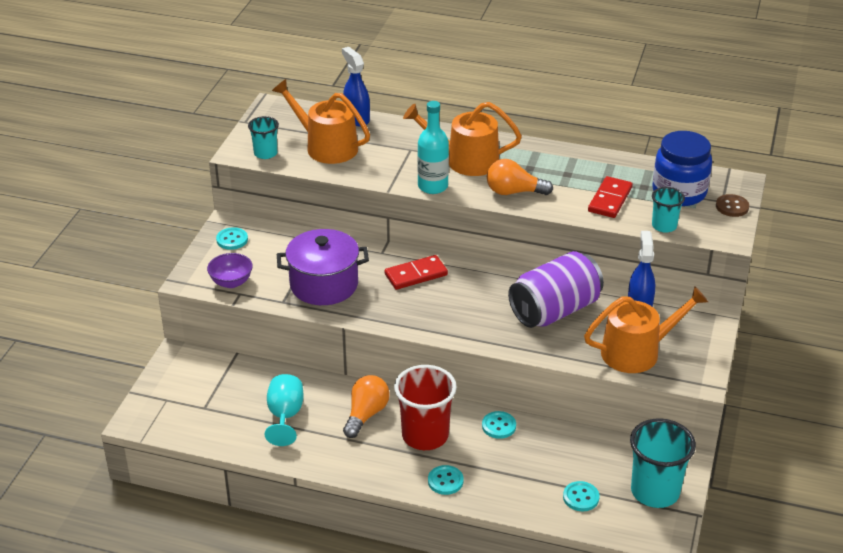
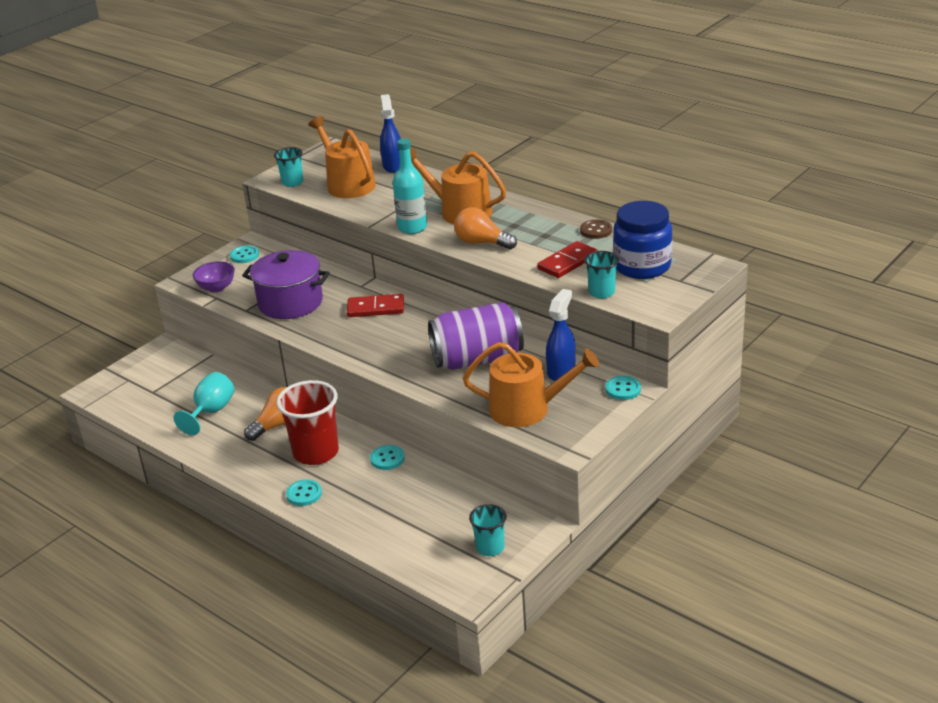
camera: 25 degrees right, 5 degrees down
turquoise button [563,481,599,511] -> turquoise button moved to [605,376,641,400]
turquoise cup [630,418,696,508] -> turquoise cup [469,504,507,556], size x0.56
brown button [716,194,749,217] -> brown button moved to [580,220,612,239]

